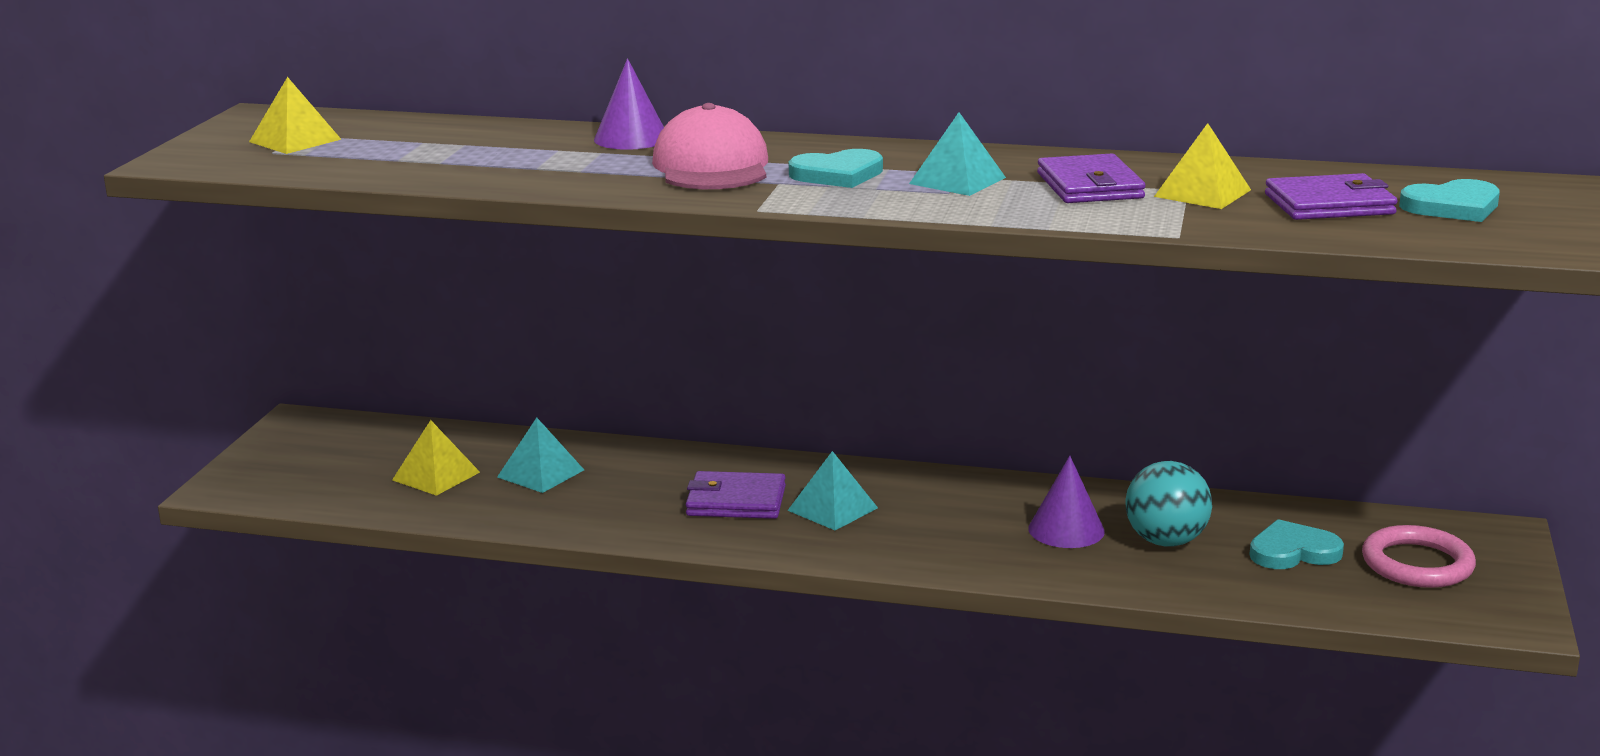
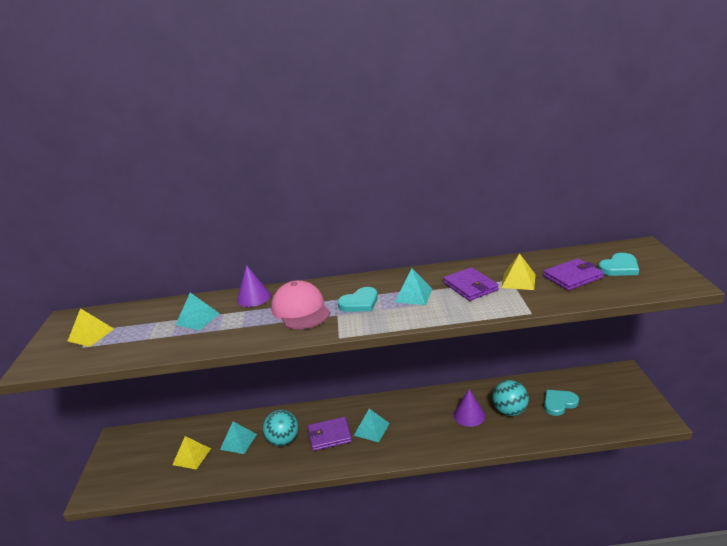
camera: 15 degrees left, 5 degrees up
pink ring [1362,525,1476,588] -> none
none -> turquoise pyramid [176,293,220,331]
none -> turquoise ball [263,410,298,446]

